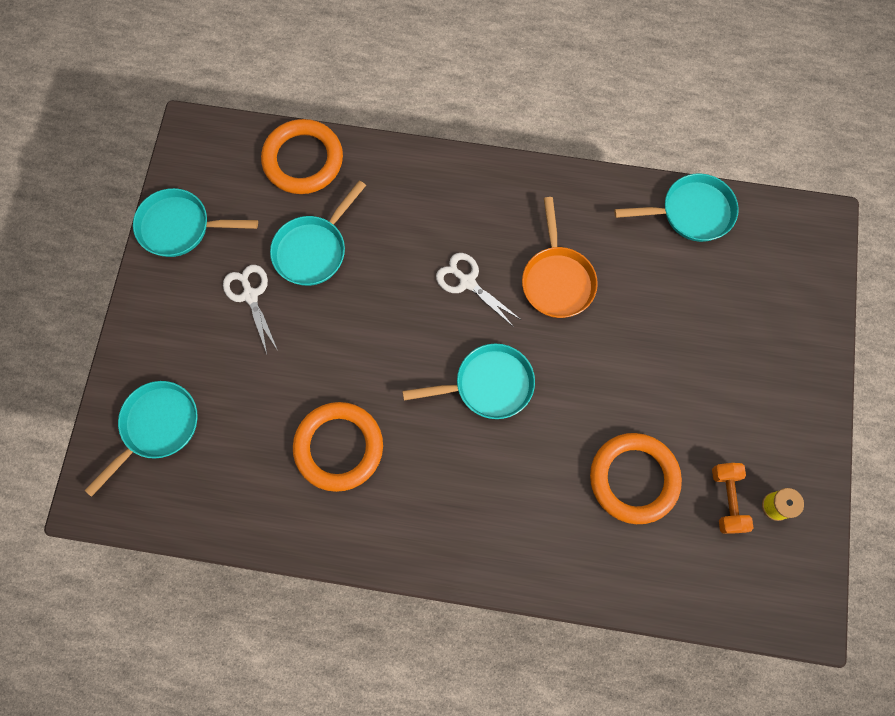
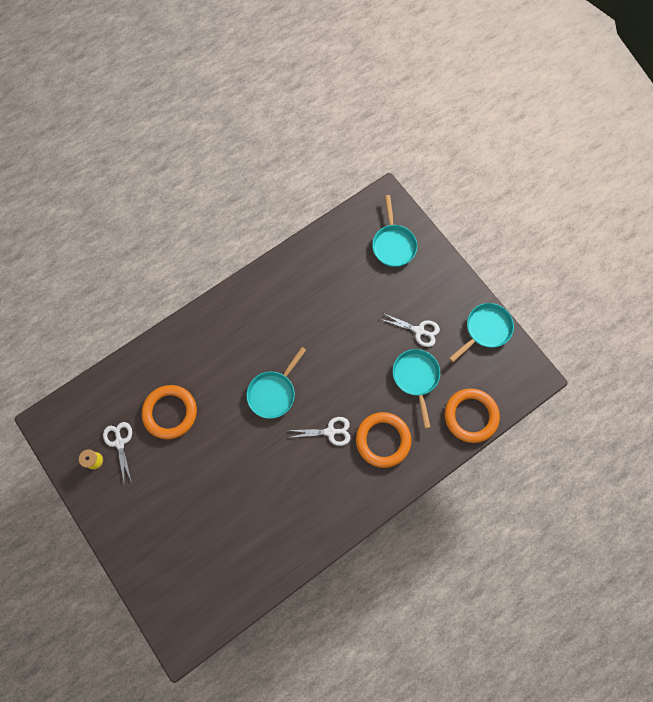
camera: 135 degrees right, 0 degrees up
orange ring [293,402,383,492] -> orange ring moved to [356,412,411,468]
orange pan [522,197,598,318] -> none
turquoise pan [614,174,739,242] -> none
orange dumbbell [712,463,753,534] -> white scissors [103,422,132,486]

